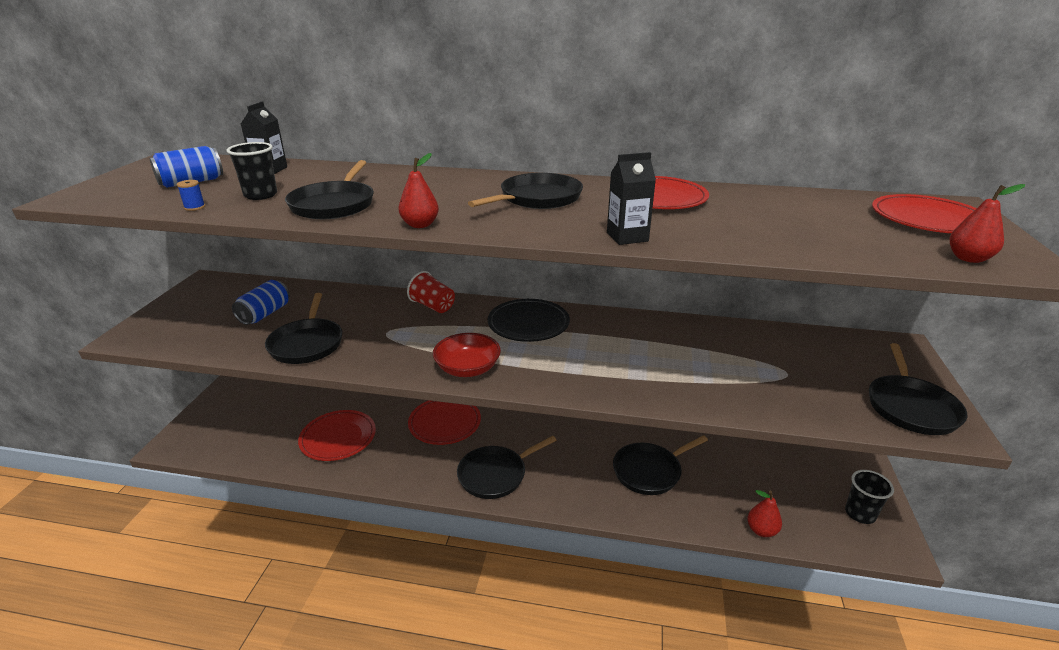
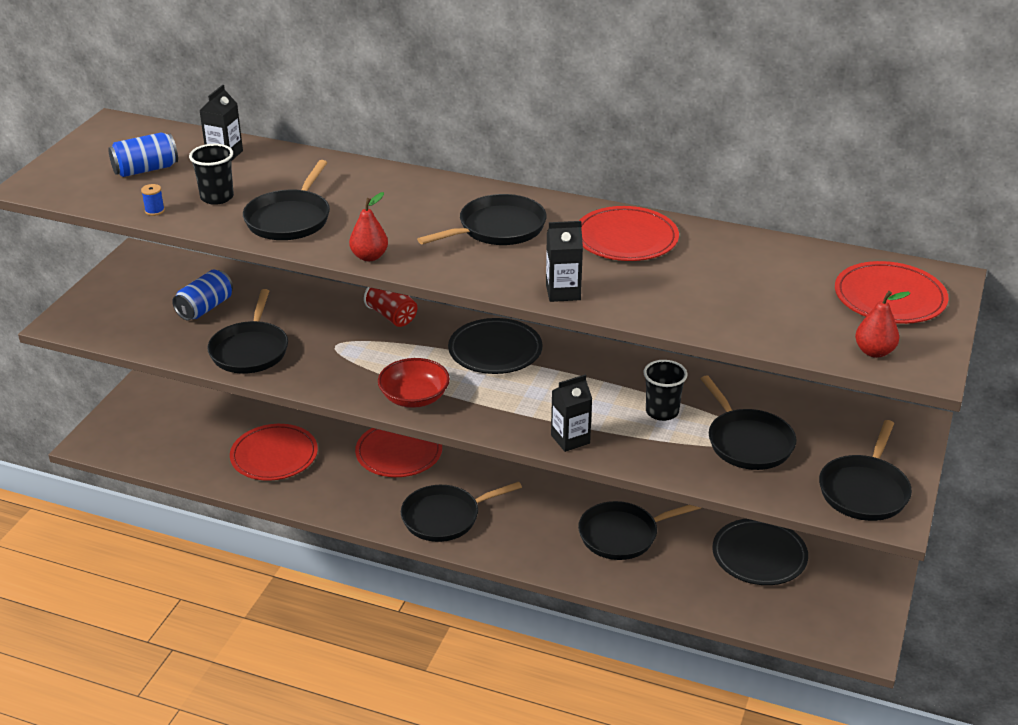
camera: 10 degrees right, 5 degrees up
red pear [747,490,782,537] -> none
black cup [845,470,894,524] -> black cup moved to [643,360,687,421]
none -> black carton [551,375,592,452]
none -> black pan [701,375,797,470]
none -> black plate [712,519,808,585]

